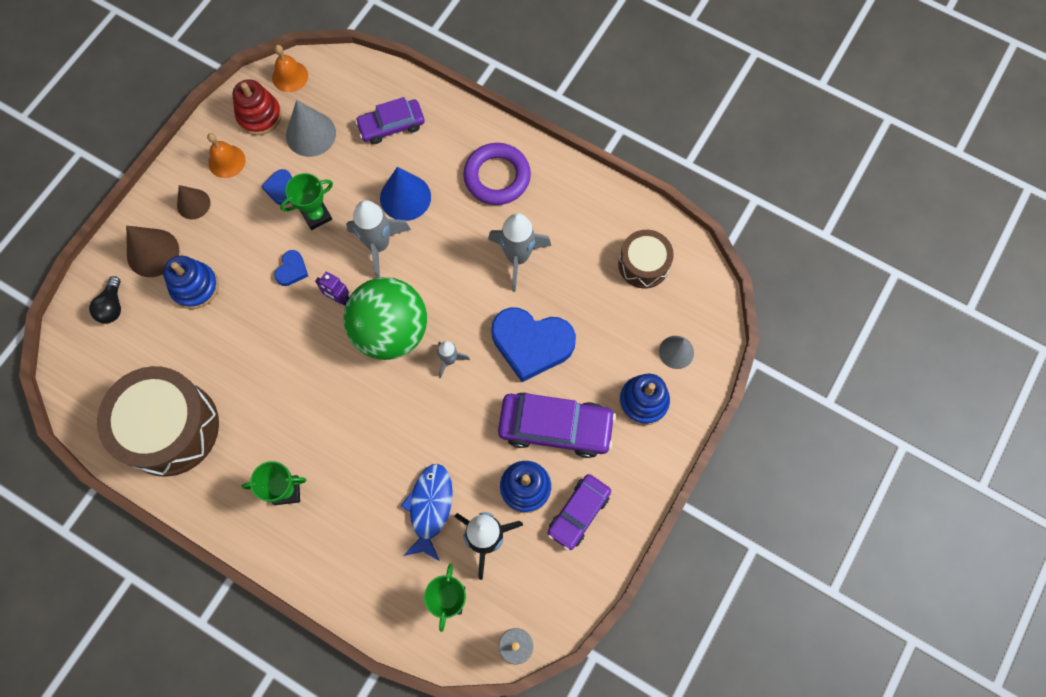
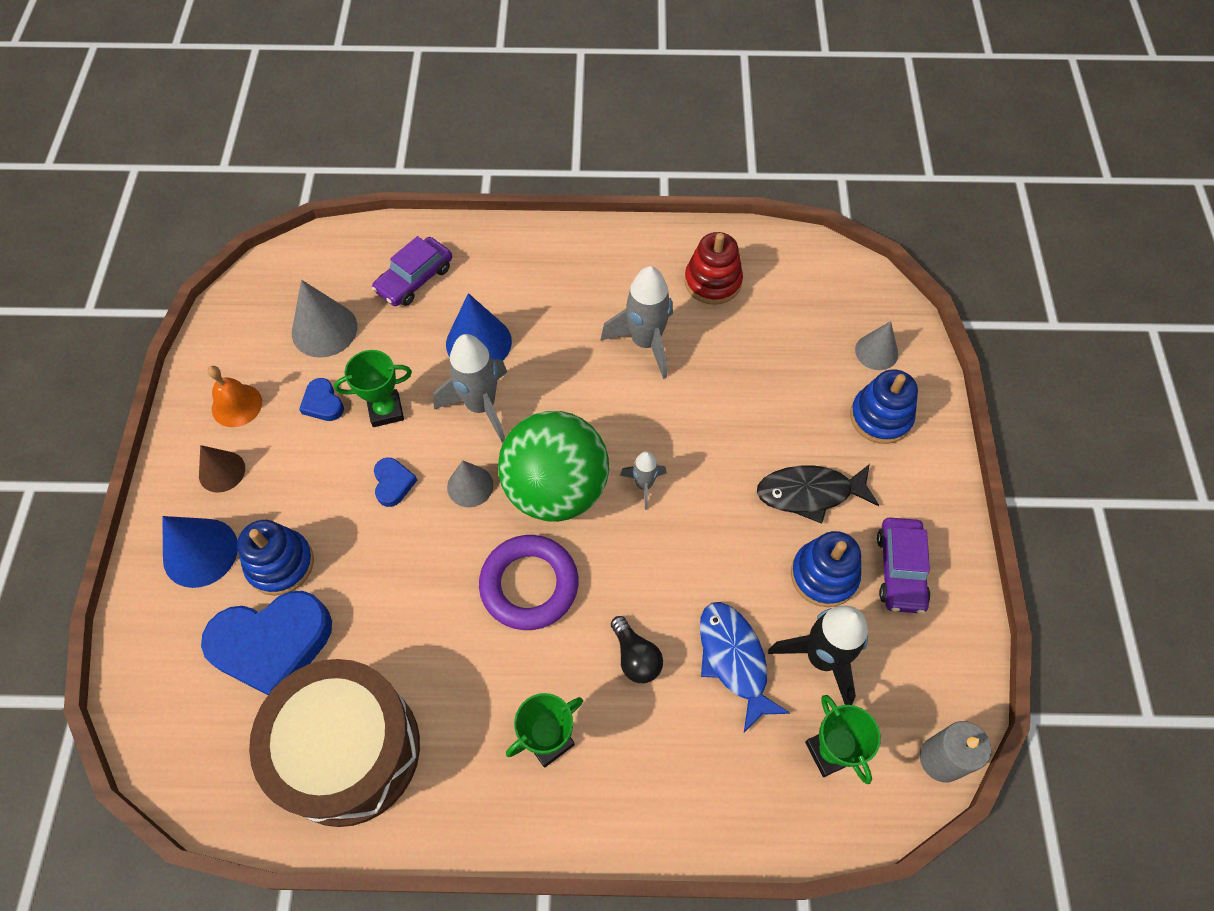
camera: 30 degrees left, 10 degrees down
black light bulb [89,276,121,324] -> black light bulb moved to [611,616,663,683]
brown cone [126,226,179,277] -> blue cone [162,516,238,588]
red stacking toy [232,79,282,135] -> red stacking toy moved to [685,232,743,305]
orange bell [272,45,308,92] -> none
green trophy [280,173,333,230] -> green trophy turned 45 degrees clockwise [334,350,412,427]
purple robot [315,272,349,306] -> grey cone [447,460,494,507]
purple ring [463,143,531,205] -> purple ring moved to [479,535,578,630]
blue heart [491,307,576,382] -> blue heart moved to [201,591,332,695]
purple car [498,392,616,458] -> black fish [757,464,879,524]
brown drum [618,230,674,288] -> none

